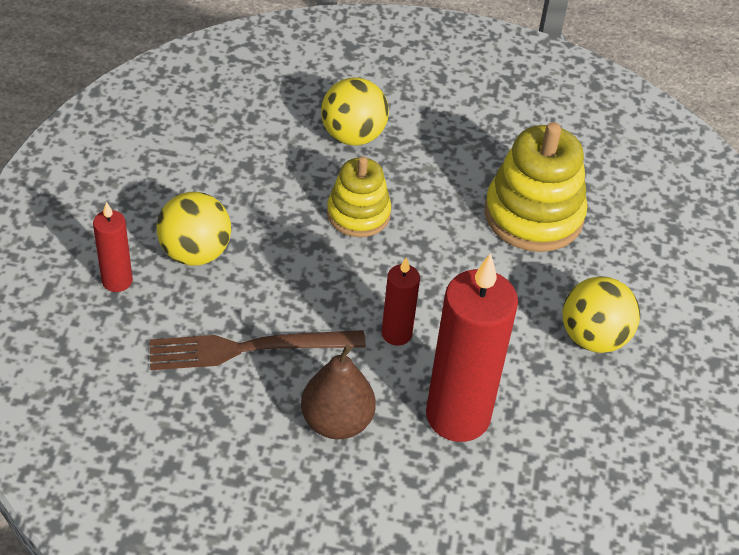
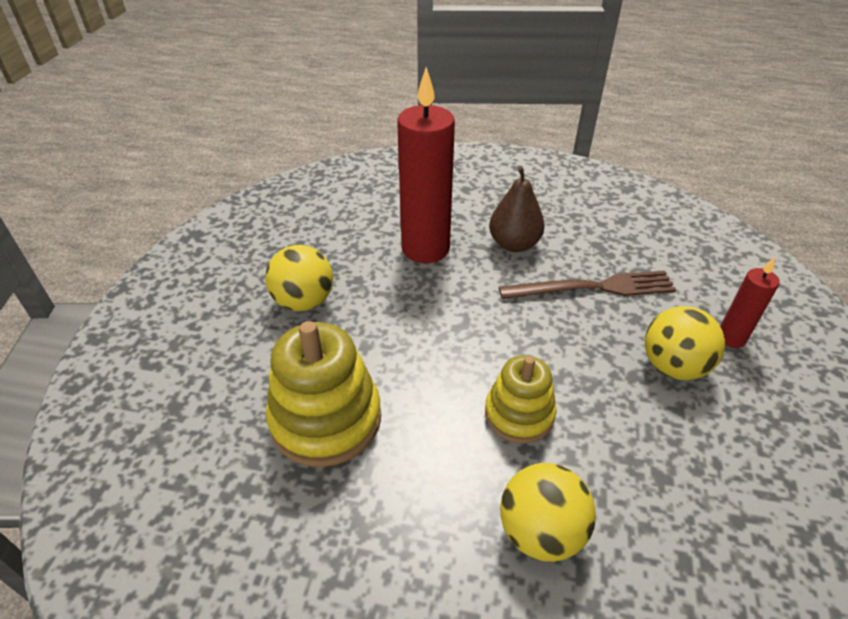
camera: 175 degrees left, 5 degrees down
red candle [381,257,420,346] -> none

